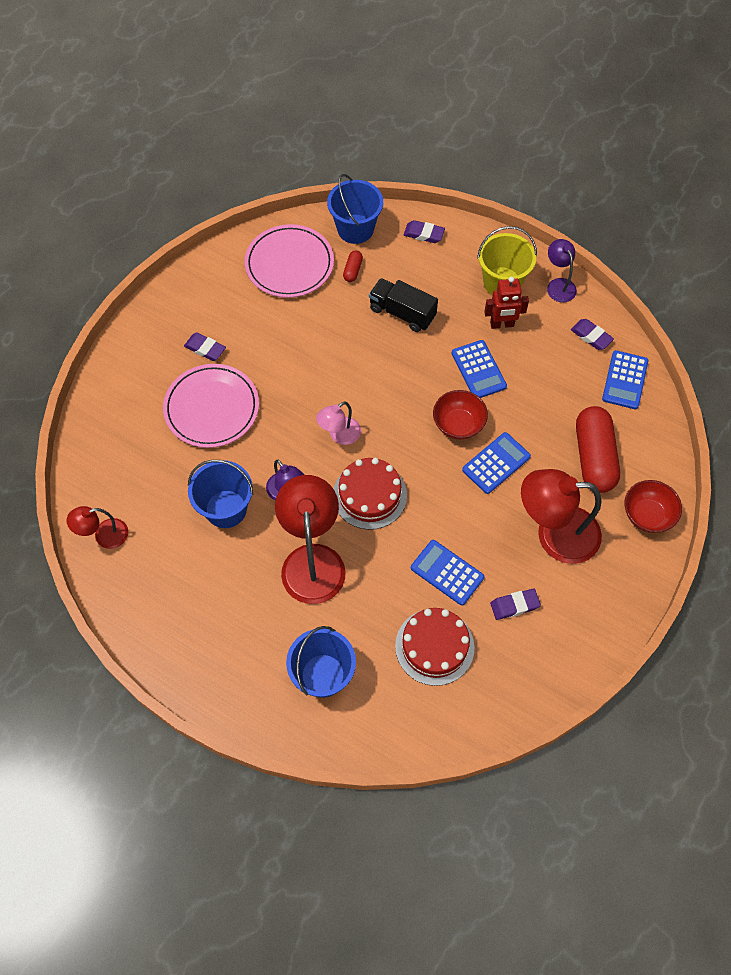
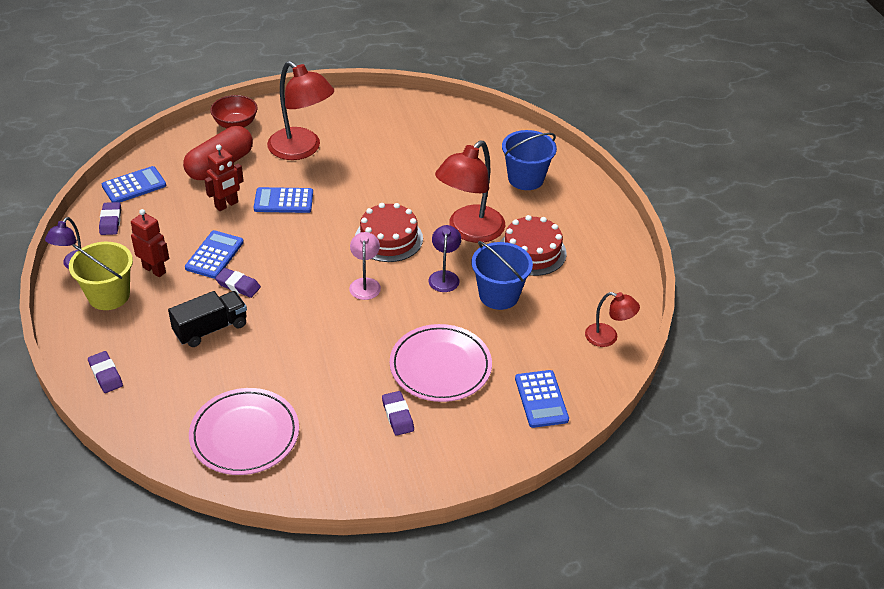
camera: 140 degrees left, 20 degrees down
pink lamp [316,401,361,445] -> pink lamp turned 90 degrees counterclockwise [349,232,381,300]
blue bucket [327,174,383,244] -> none
red capsule [343,251,363,282] -> none
black truck [369,278,438,332] -> black truck turned 105 degrees counterclockwise [168,291,247,347]
red cake [395,608,475,686] -> red cake moved to [500,215,567,276]
blue calculator [411,540,485,606] -> blue calculator moved to [515,370,569,428]
red bowl [433,390,488,440] -> none
purple eraser [490,589,541,620] -> purple eraser moved to [215,268,261,298]
none -> red robot [204,145,244,211]

